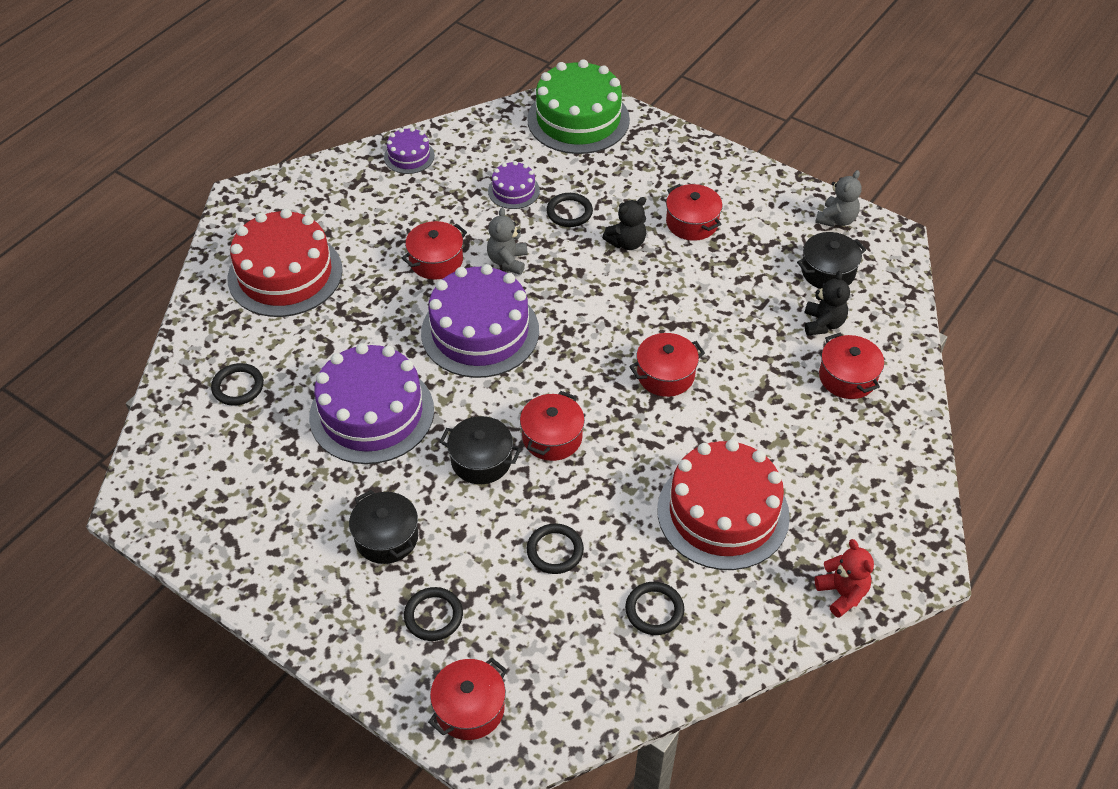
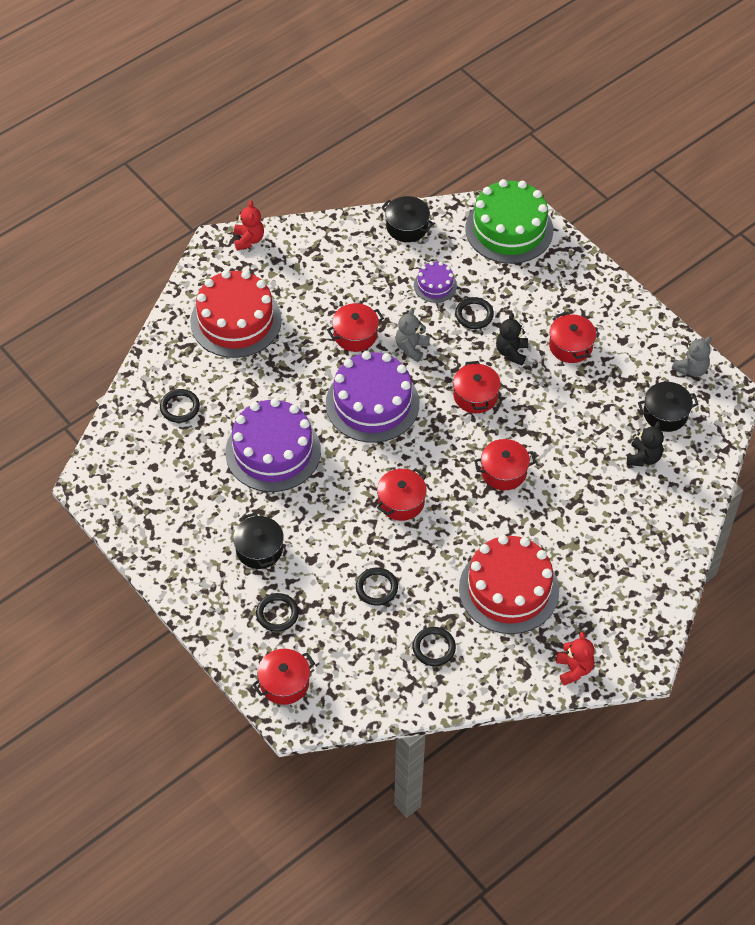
camera: 15 degrees right, 5 degrees up
purple cake [384,127,435,174] -> none
black pot [440,416,521,484] -> black pot moved to [381,196,434,242]
black teddy bear [602,197,646,250] -> black teddy bear turned 120 degrees clockwise [496,313,528,365]
red pot [819,333,884,399] -> red pot moved to [453,361,501,413]
none -> red teddy bear [234,200,264,251]

